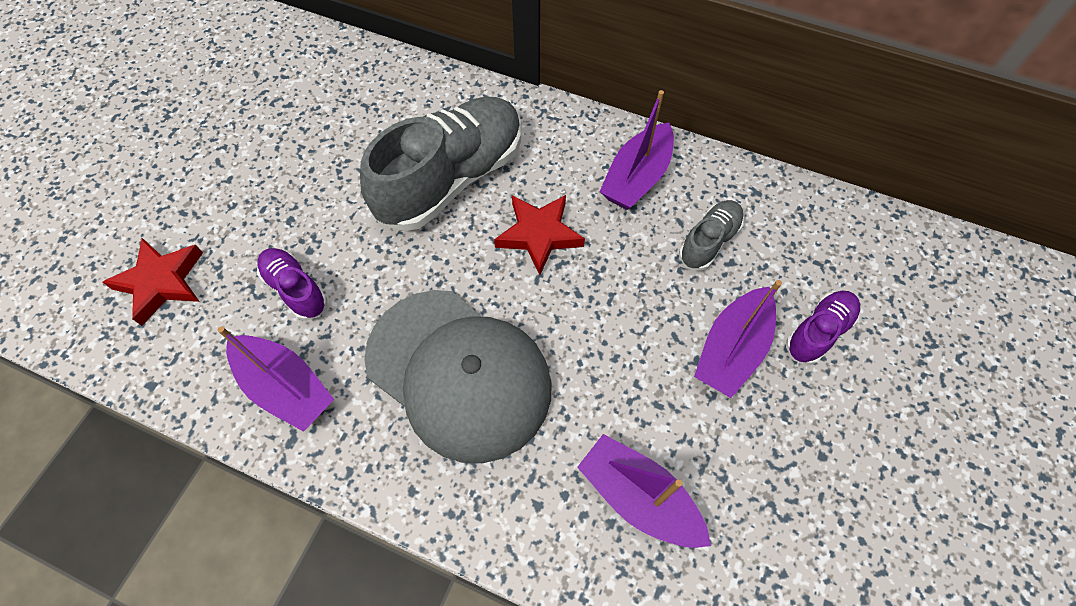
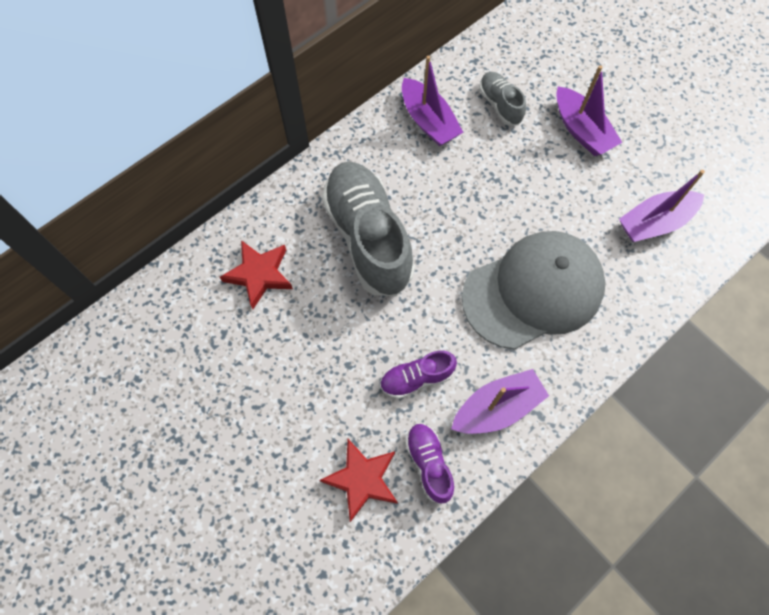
camera: 65 degrees left, 5 degrees up
red star [494,195,585,275] -> red star moved to [220,240,293,309]
purple shoe [786,291,860,365] -> purple shoe moved to [405,423,455,504]

